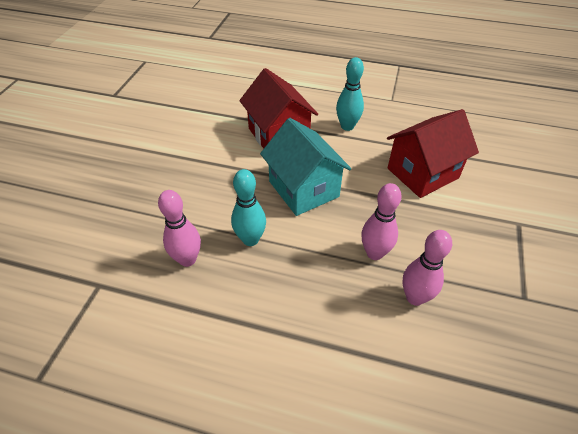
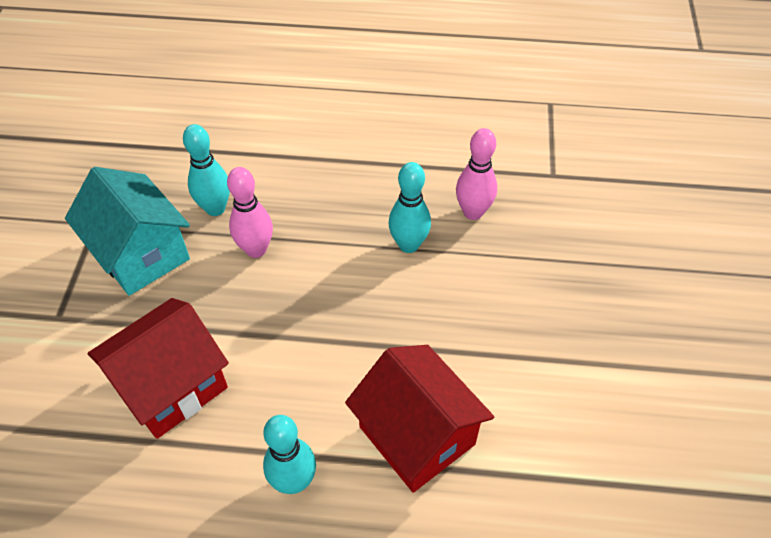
camera: 170 degrees right, 5 degrees up
turquoise house [260,118,351,216] -> turquoise house moved to [65,167,190,296]
pink bowling pin [403,230,452,306] -> turquoise bowling pin [183,124,230,216]

